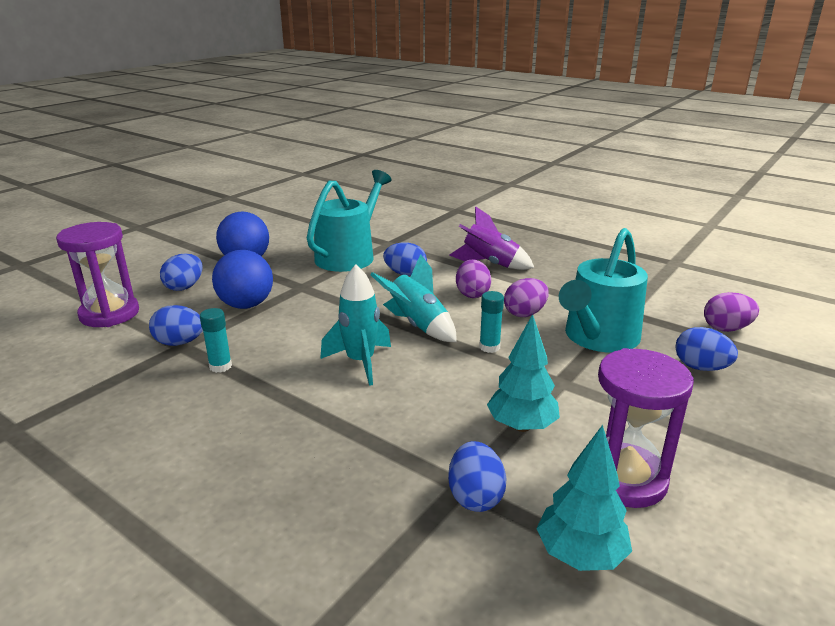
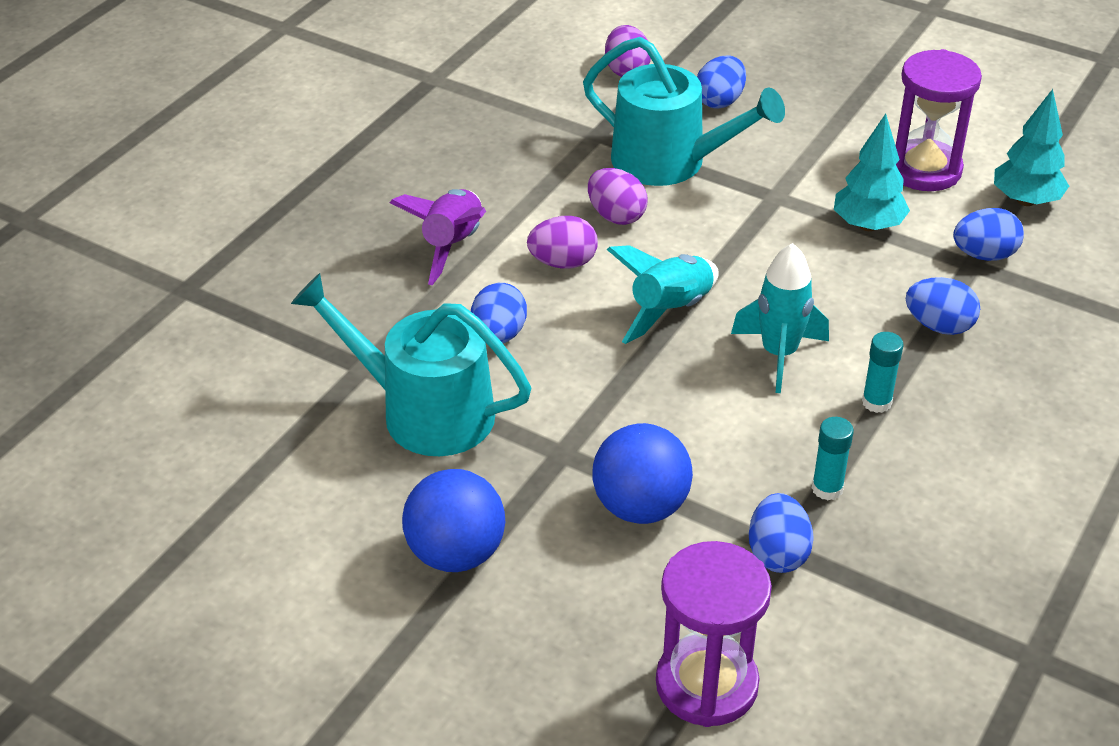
camera: 95 degrees left, 15 degrees up
blue egg [160,253,203,291] -> blue egg moved to [906,277,980,335]
turquoise glue stick [479,291,504,353] -> turquoise glue stick moved to [862,332,904,413]

